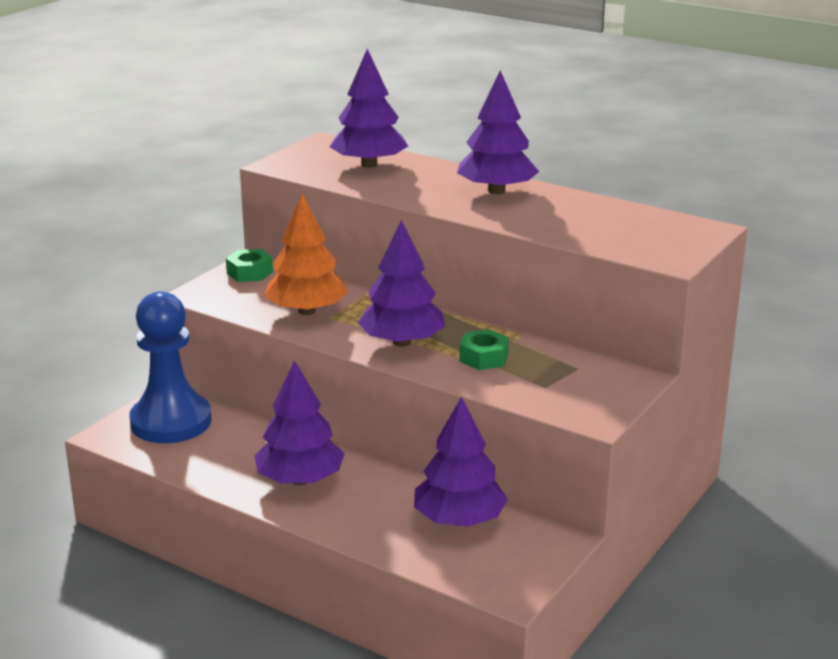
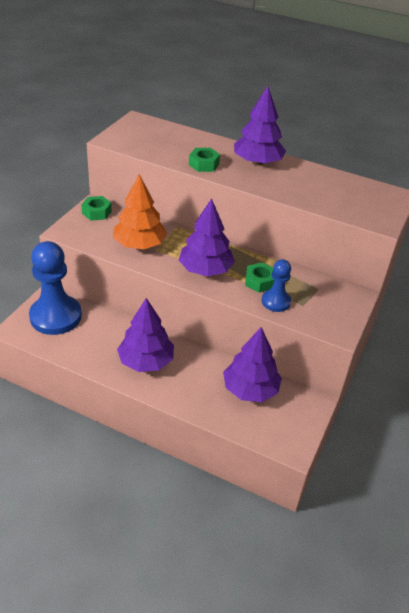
camera: 10 degrees left, 15 degrees up
purple tree [330,49,408,168] -> none
none -> green nut [189,148,220,172]
none -> blue pawn [262,259,291,312]

